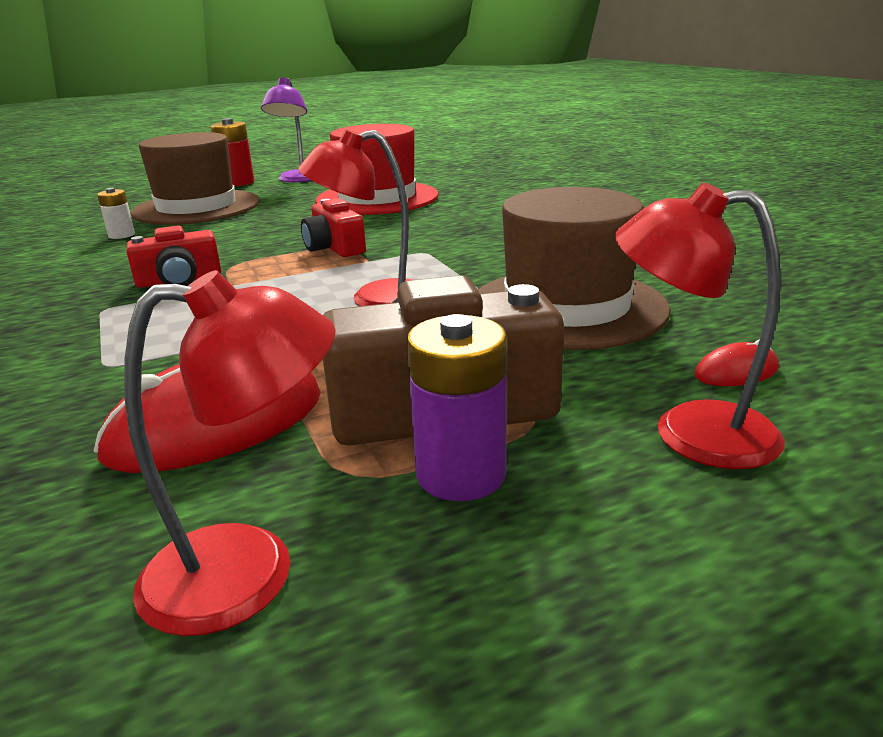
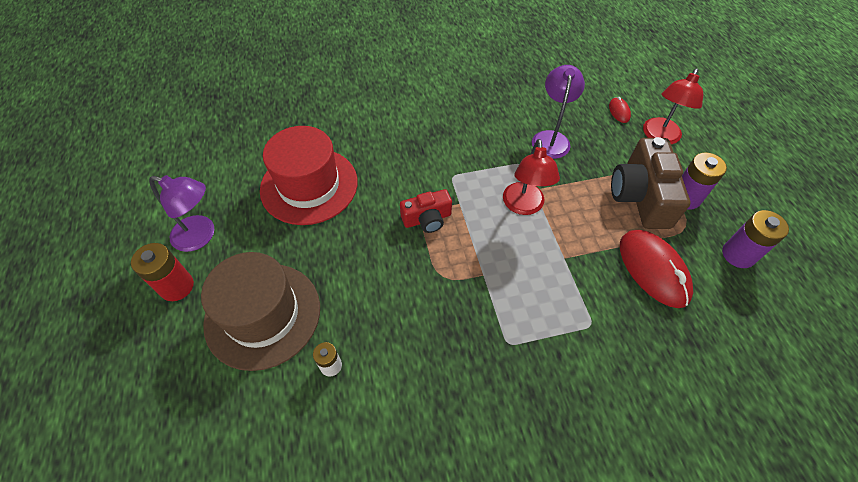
camera: 80 degrees left, 30 degrees up
red lamp [124,270,336,636] -> purple battery [722,210,789,268]
red camera [126,226,221,288] -> none
brown hat [478,187,671,350] -> purple lamp [532,65,585,159]

